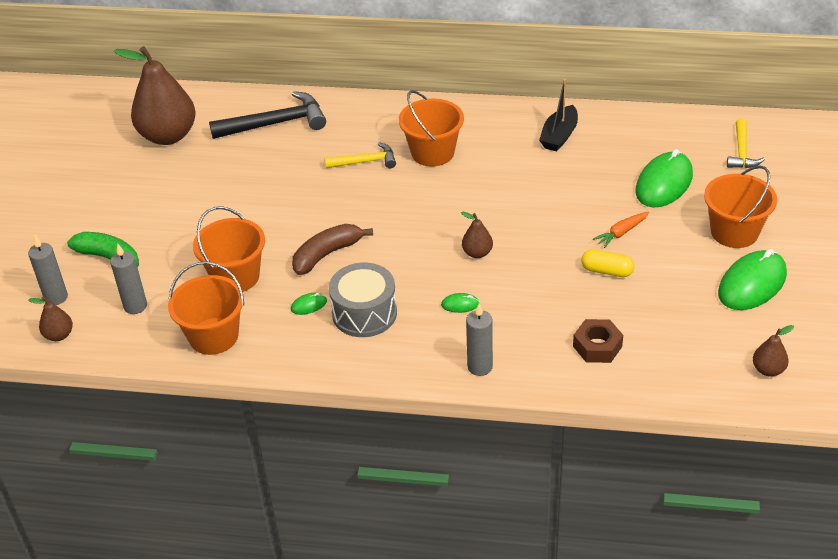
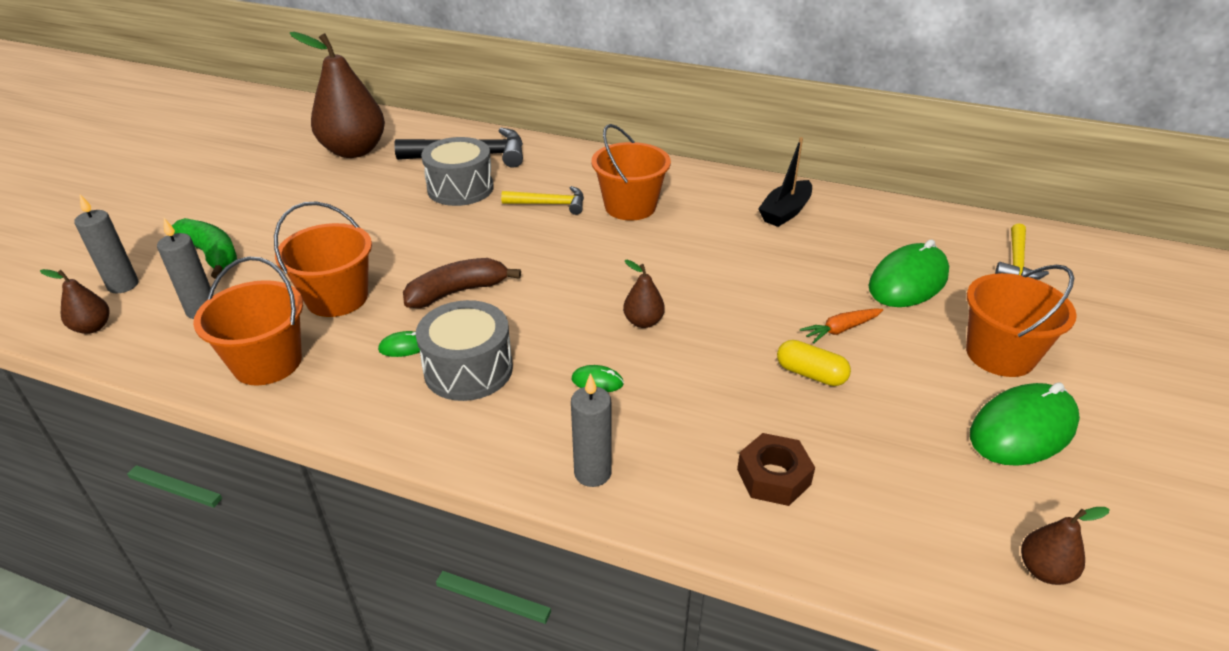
camera: 10 degrees right, 5 degrees down
none -> grey drum [421,137,494,206]

